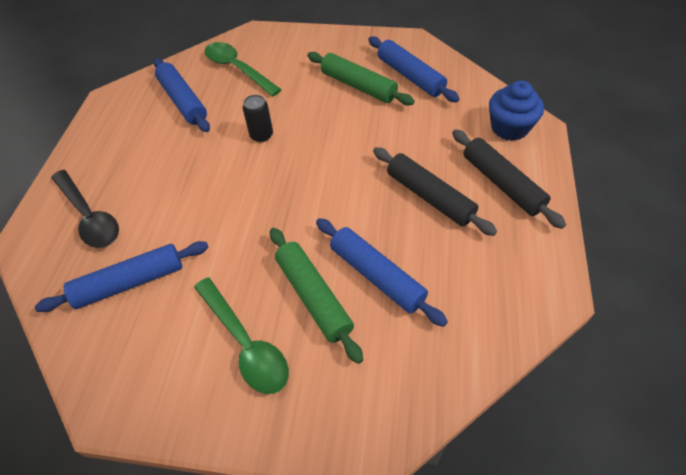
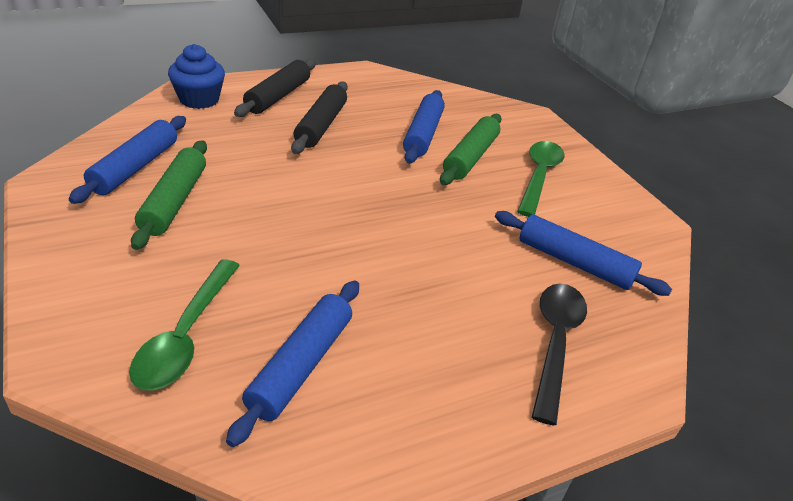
camera: 130 degrees left, 15 degrees down
black can [243,95,273,142] -> none

